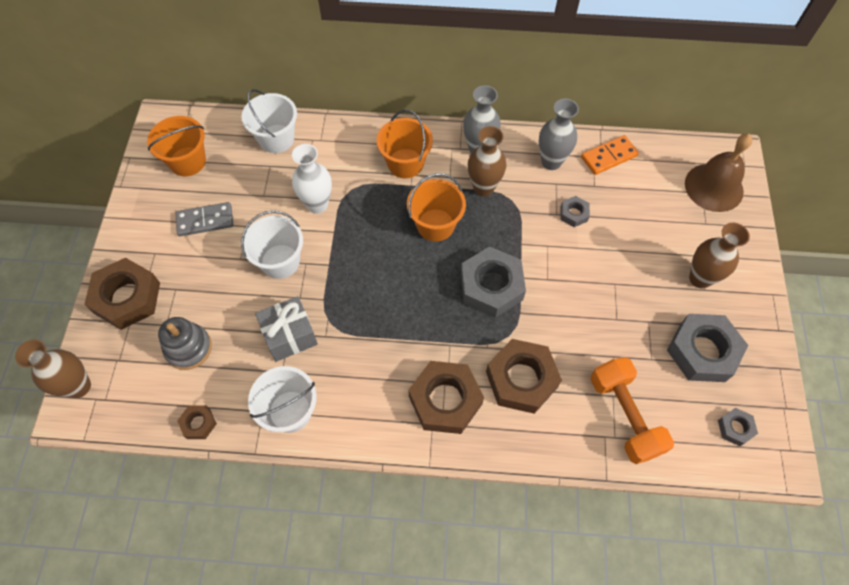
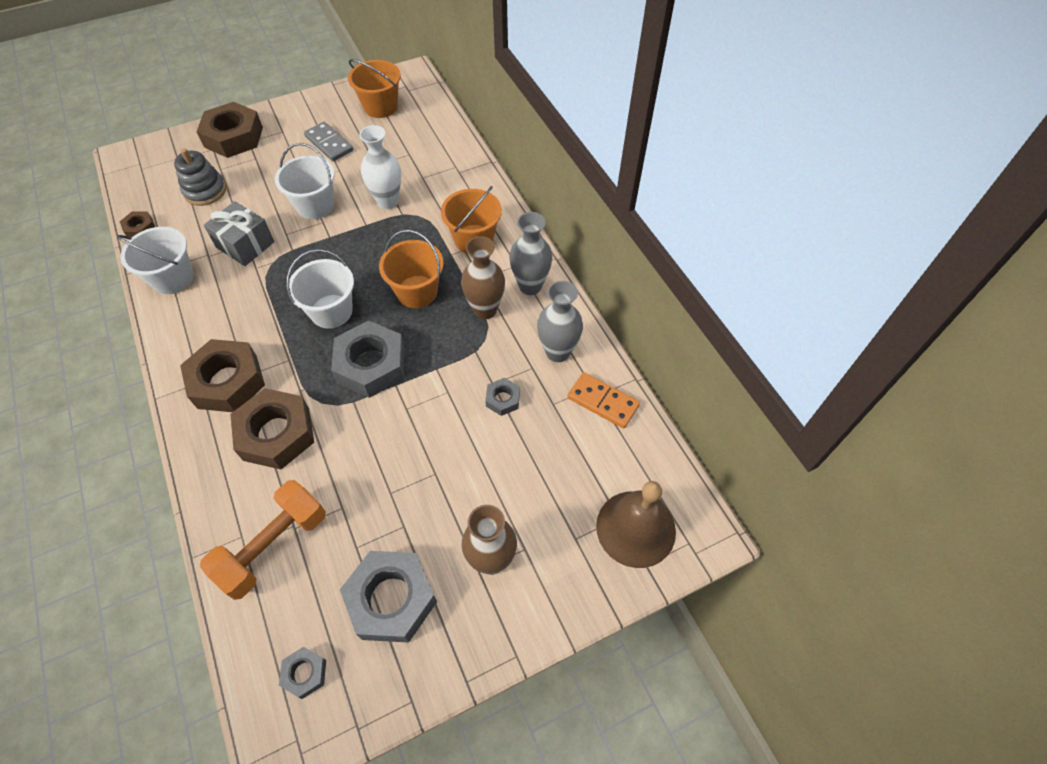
camera: 60 degrees right, 5 degrees down
brown vase [15,340,91,398] -> none
white bucket [242,89,297,153] -> white bucket moved to [286,249,354,329]

